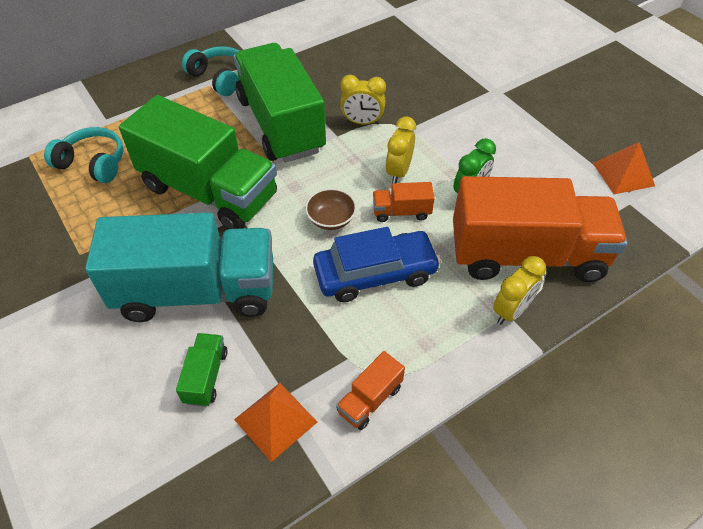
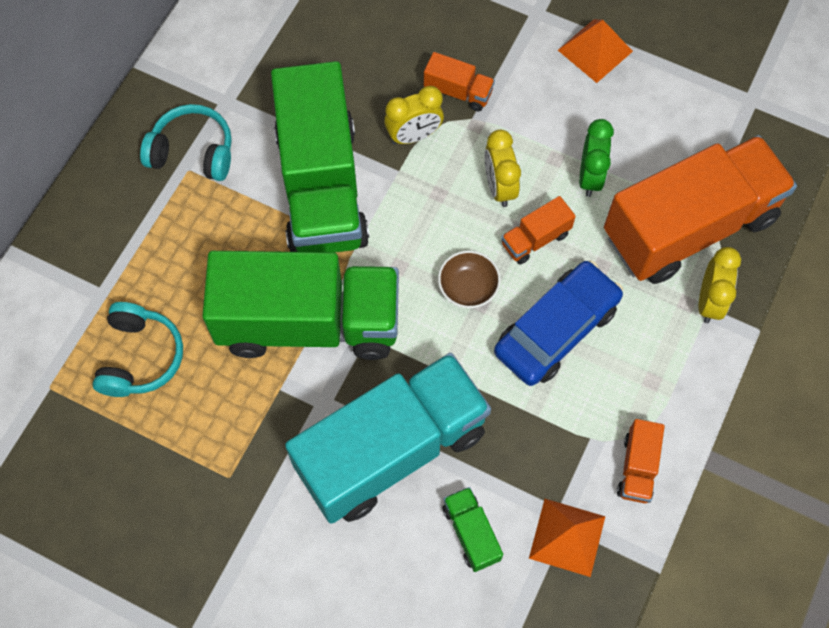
camera: 30 degrees left, 15 degrees up
turquoise headphones [44,127,124,183] -> turquoise headphones turned 105 degrees clockwise [92,302,183,397]
green truck [234,43,326,163] -> green truck turned 135 degrees counterclockwise [271,61,369,253]
orange pyramid [593,142,655,194] -> orange pyramid moved to [558,19,633,83]
none -> orange truck [424,52,495,111]

